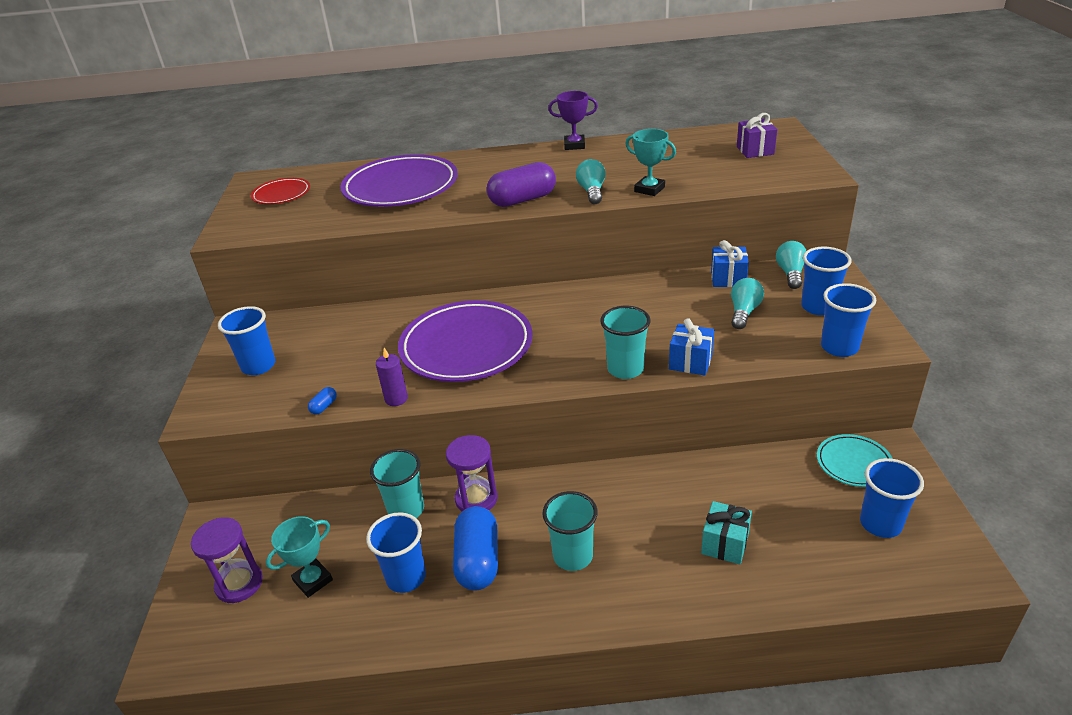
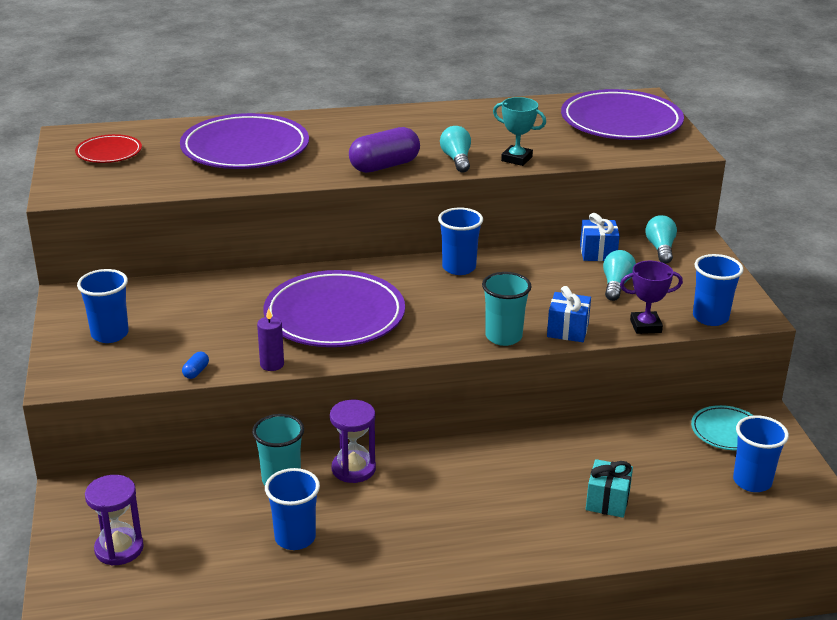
camera: 10 degrees left, 5 degrees down
turquoise trophy [266,516,333,598] -> none
blue capsule [453,506,498,590] -> none
turquoise cup [542,491,598,571] -> none
purple trophy [548,91,598,150] -> purple trophy moved to [620,261,683,334]
purple gift [737,113,777,158] -> purple plate [561,89,684,140]
blue cup [801,247,852,315] -> blue cup moved to [438,208,483,275]

